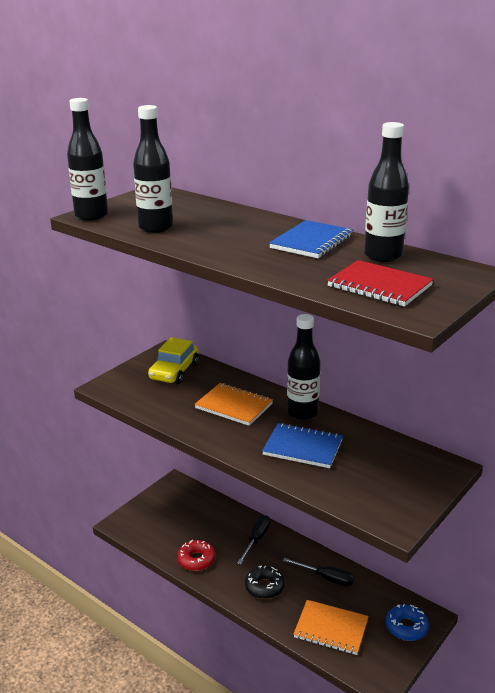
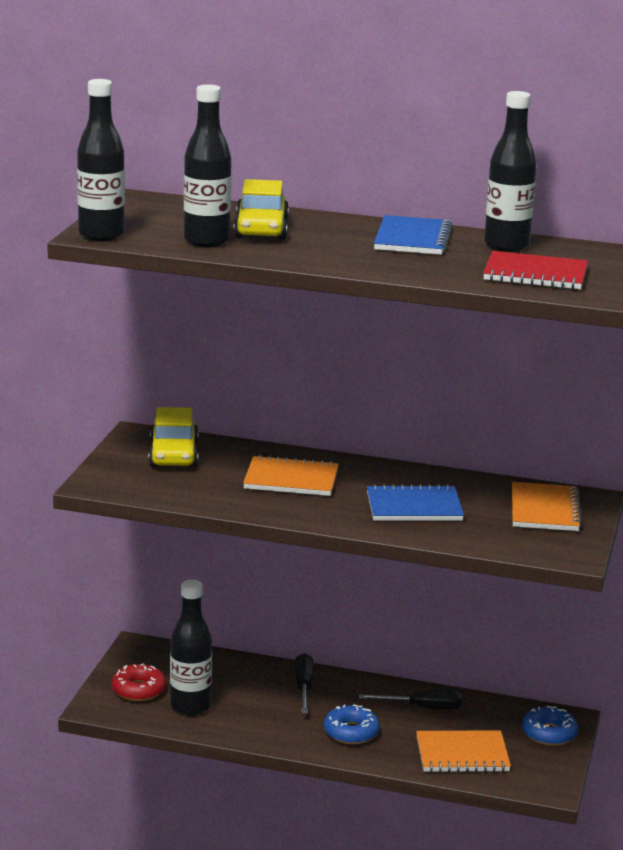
camera: 25 degrees left, 5 degrees down
red donut [177,540,215,571] -> red donut moved to [112,663,166,701]
black donut [245,565,285,599] -> blue donut [324,704,380,744]
black bottle [287,314,320,420] -> black bottle moved to [170,580,212,715]
none -> yellow car [233,179,289,240]
none -> orange notebook [512,482,582,531]

